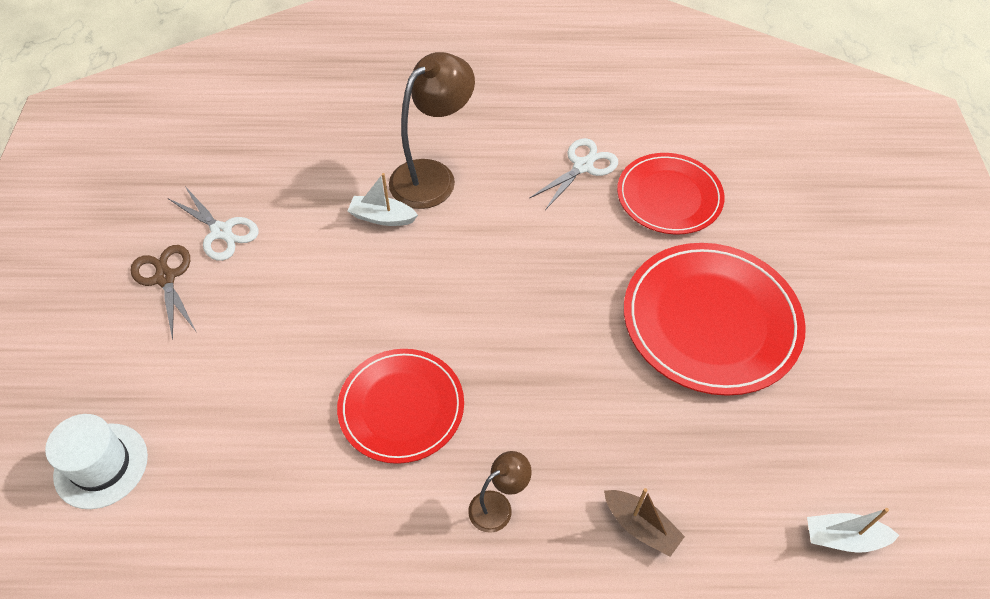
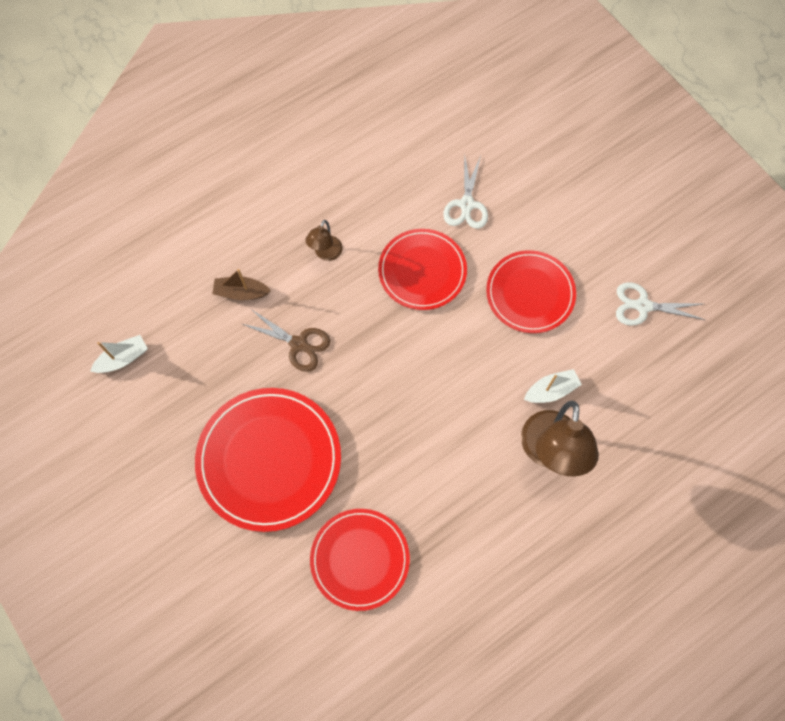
camera: 145 degrees right, 15 degrees up
white hat [45,414,148,509] -> none
brown scissors [130,245,196,340] -> brown scissors moved to [242,309,330,372]
white scissors [530,138,618,210] -> white scissors moved to [443,153,488,229]
none -> red plate [486,250,576,333]

